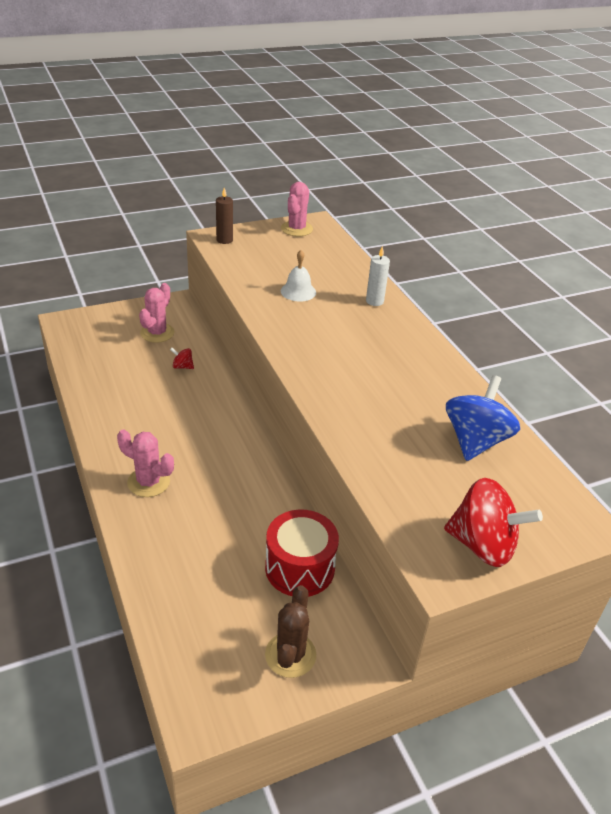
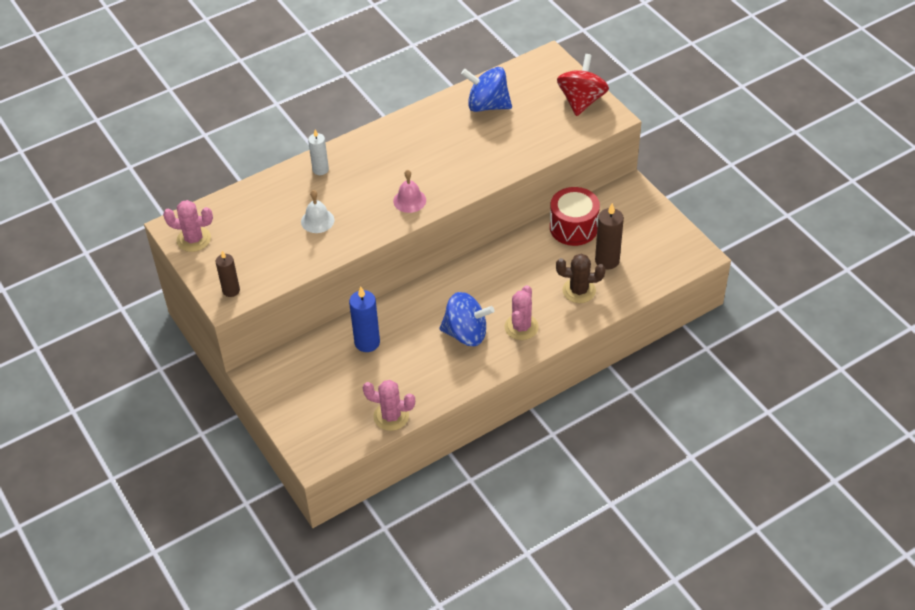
camera: 95 degrees left, 10 degrees up
pink cactus [139,283,174,343] -> pink cactus moved to [363,380,415,431]
red spinning top [170,348,194,369] -> blue candle [349,287,380,352]
brown cactus [265,585,316,678] -> brown cactus moved to [556,254,605,303]
none -> pink bell [393,170,426,213]
none -> blue spinning top [439,292,495,346]
none -> brown candle [595,203,624,270]

